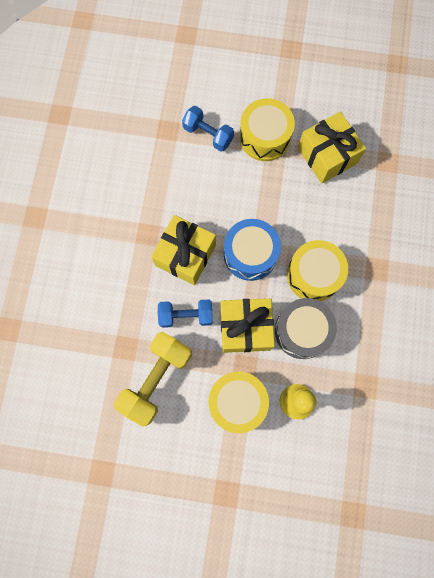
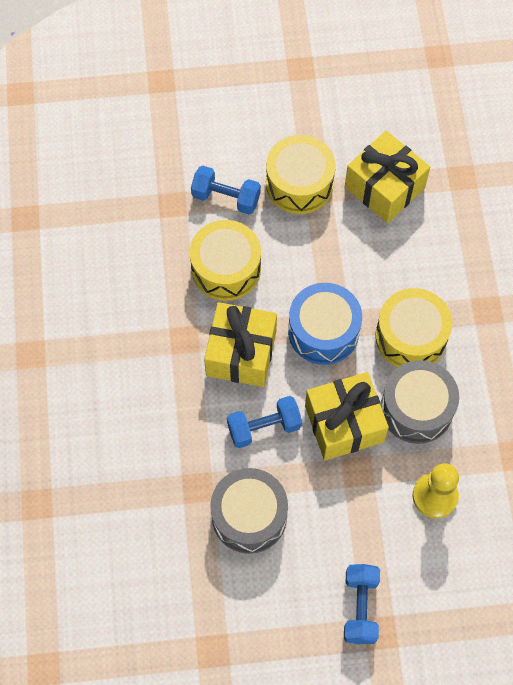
camera: 15 degrees left, 10 degrees down
yellow dumbbell [114,332,192,427] -> grey drum [210,468,288,554]
yellow drum [209,372,269,433] -> yellow drum moved to [190,220,261,301]
none -> blue dumbbell [344,564,380,644]

